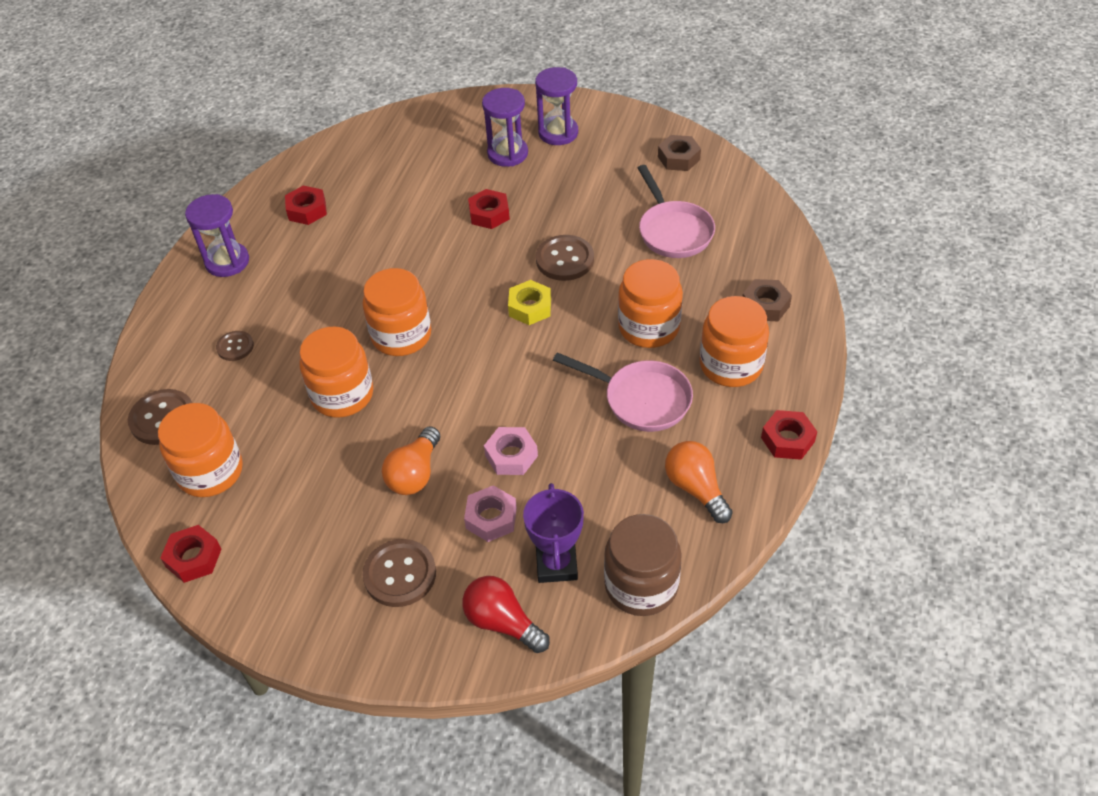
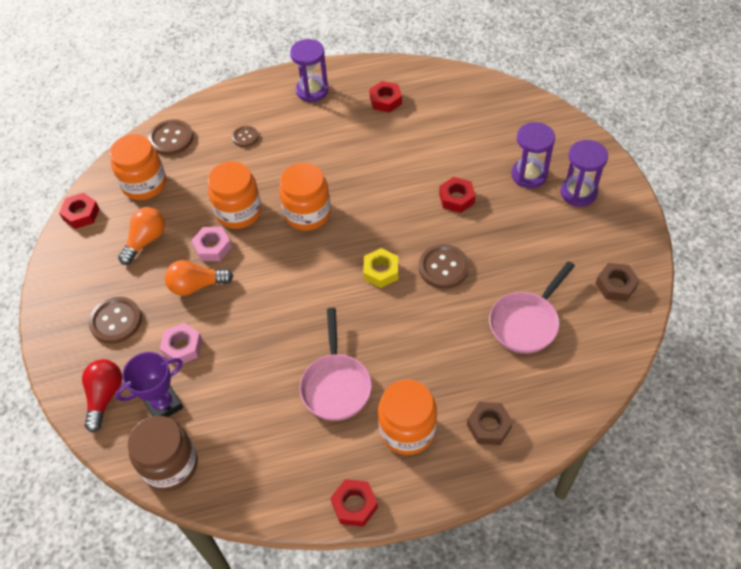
camera: 60 degrees right, 5 degrees up
pink nut [484,427,538,475] -> pink nut moved to [191,227,232,261]
orange jar [618,259,683,348] -> none
orange light bulb [665,441,733,523] -> orange light bulb moved to [118,207,165,265]

